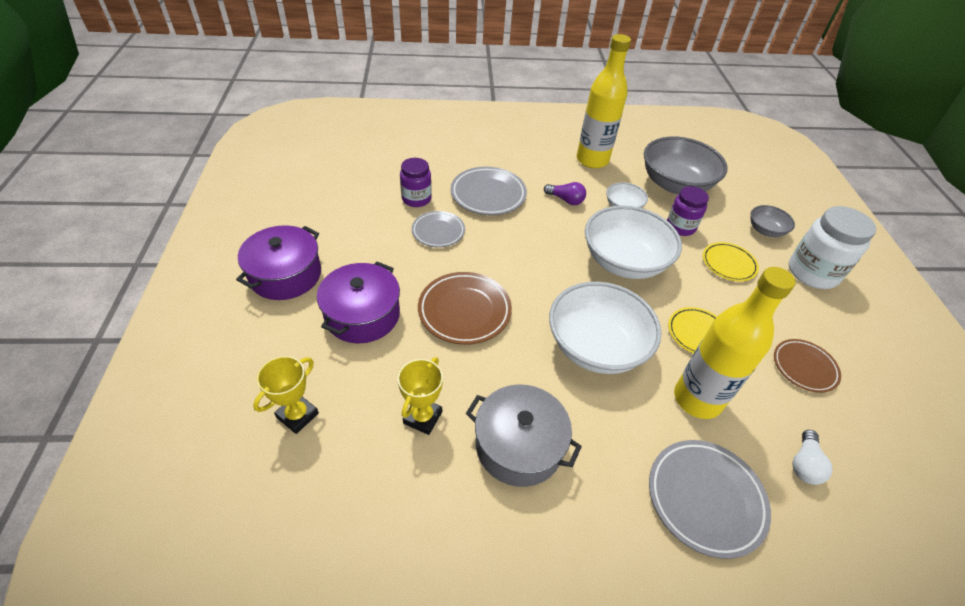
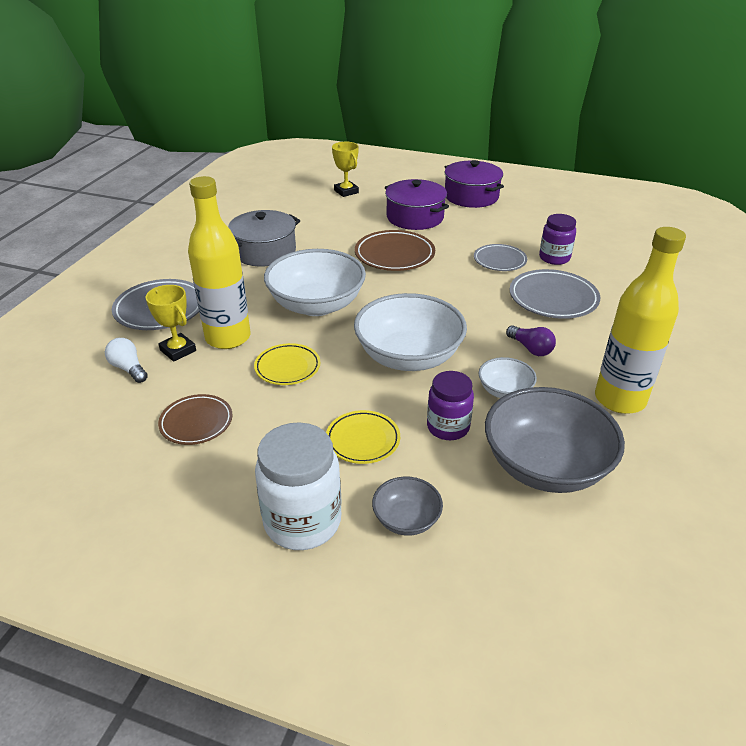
camera: 115 degrees right, 10 degrees down
yellow trophy [398,357,443,435] -> yellow trophy moved to [146,285,196,362]
purple light bulb [544,182,586,205] -> purple light bulb turned 90 degrees counterclockwise [506,325,556,356]

